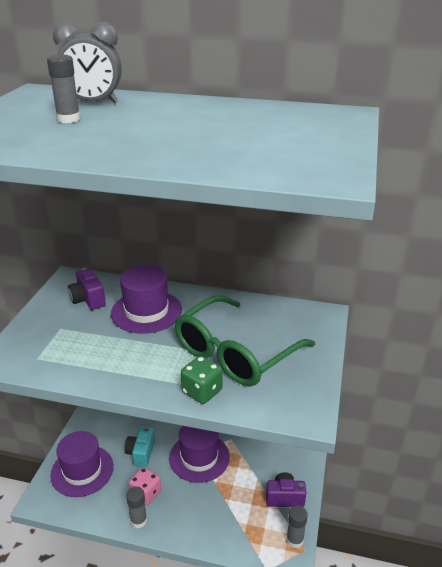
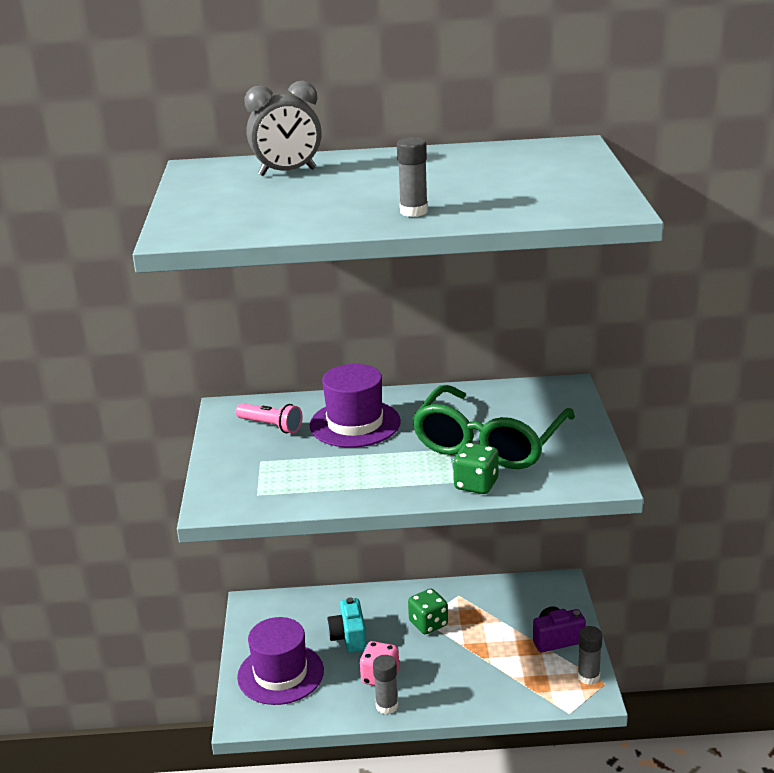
camera: 15 degrees left, 5 degrees down
grey glue stick [47,55,80,123] -> grey glue stick moved to [397,137,428,217]
purple camera [68,268,106,310] -> pink flashlight [236,403,303,433]
purple hat [169,426,230,483] -> green dice [408,589,448,634]

